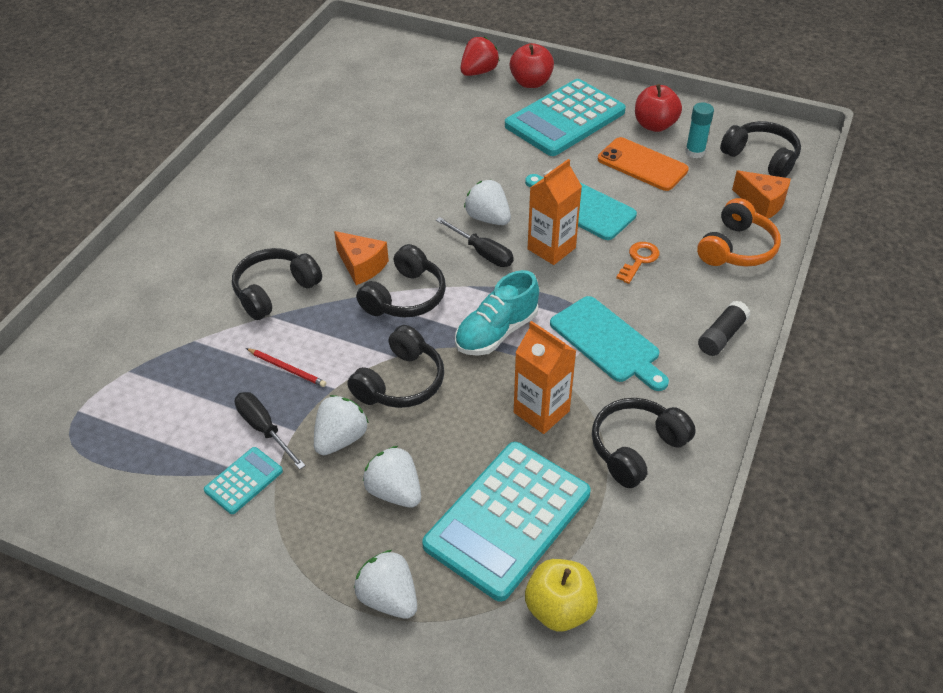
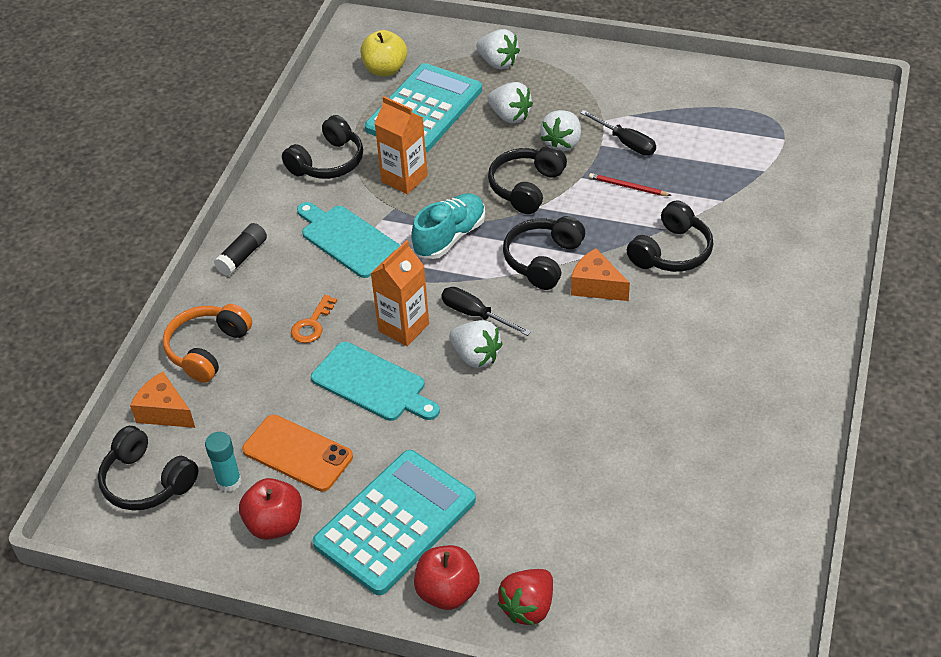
camera: 175 degrees right, 0 degrees up
turquoise calculator [204,447,283,514] -> none

